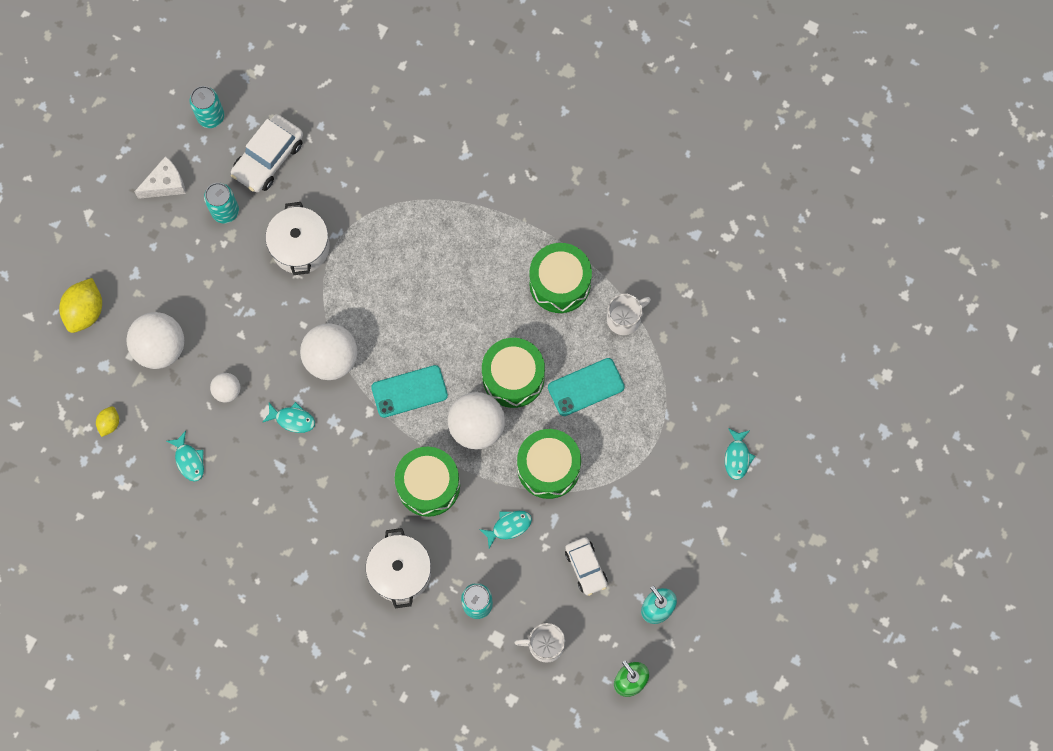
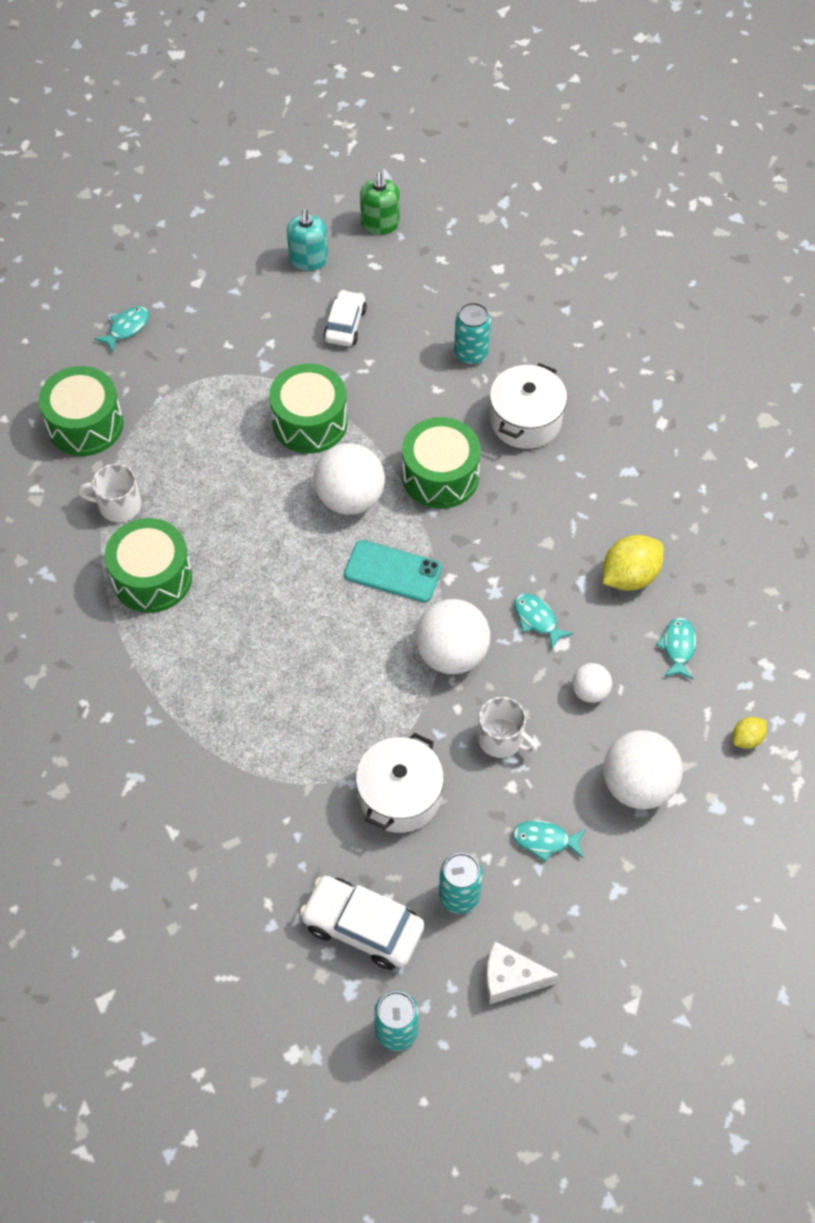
camera: 145 degrees left, 15 degrees down
yellow lemon [59,278,102,333] -> yellow lemon moved to [602,535,664,591]
white car [231,115,303,193] -> white car turned 135 degrees counterclockwise [300,876,424,970]
turquoise fish [479,511,532,548] -> turquoise fish moved to [513,820,586,862]
green drum [482,338,545,408] -> green drum moved to [39,366,123,456]
white mug [514,623,565,663] -> white mug moved to [477,697,537,758]
turquoise phone [548,358,625,416] -> none

